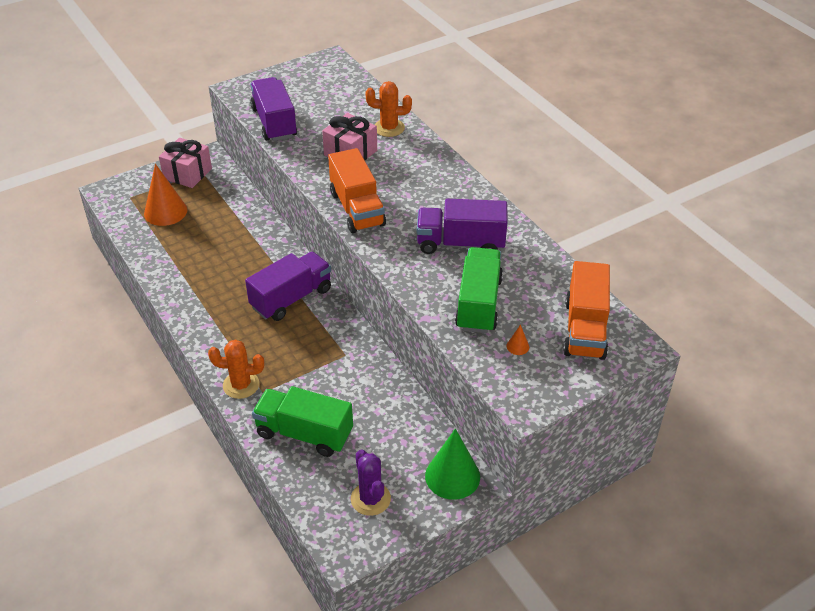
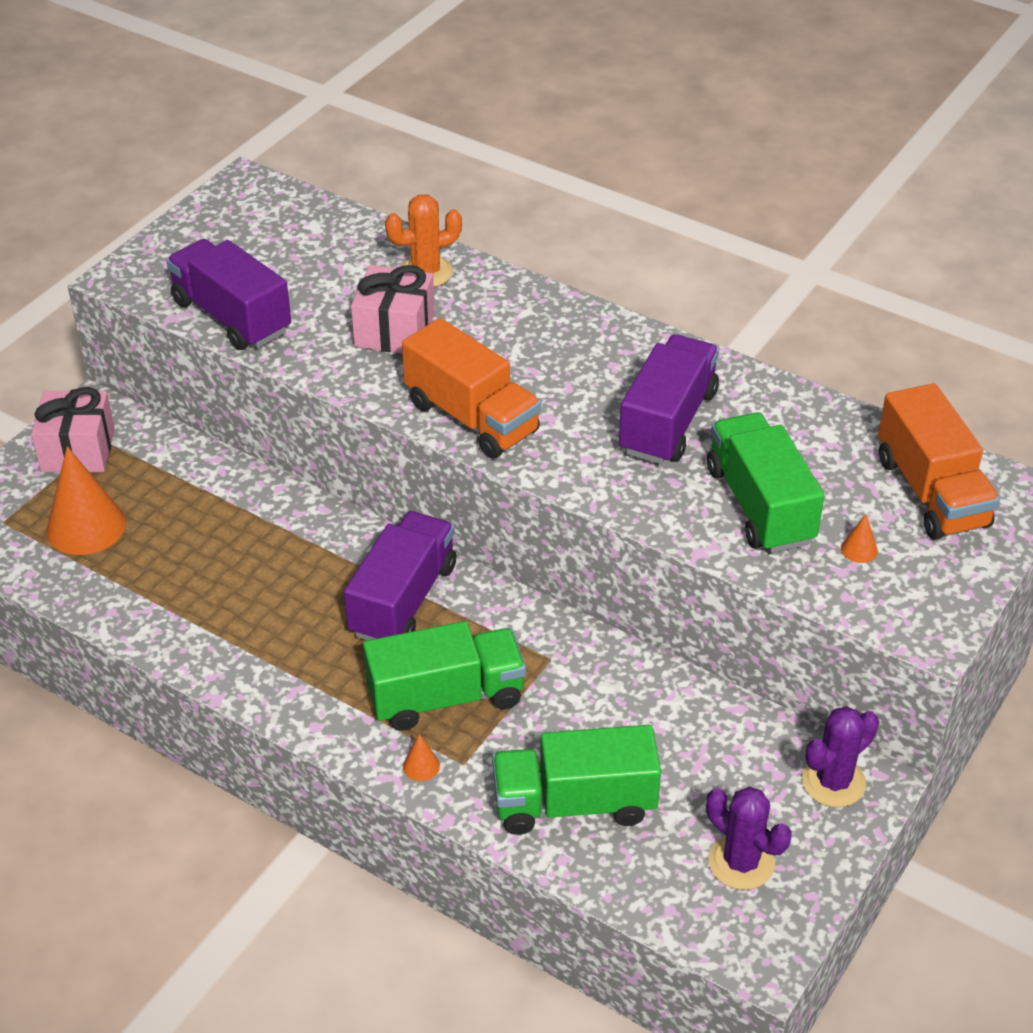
camera: 25 degrees left, 0 degrees up
orange cactus [208,339,264,399] -> orange cone [403,734,440,781]
purple truck [417,199,508,254] -> purple truck turned 135 degrees clockwise [619,334,719,464]
green cone [425,428,480,500] -> purple cactus [802,706,879,807]
none -> green truck [363,621,526,731]

